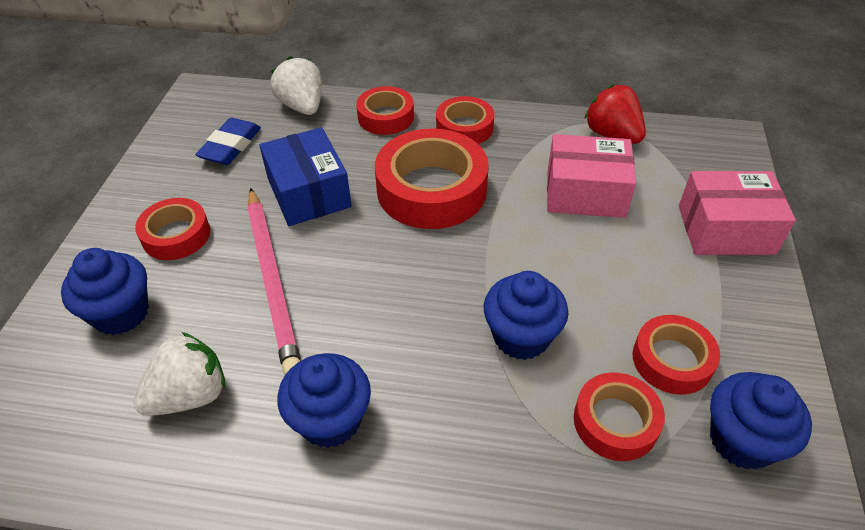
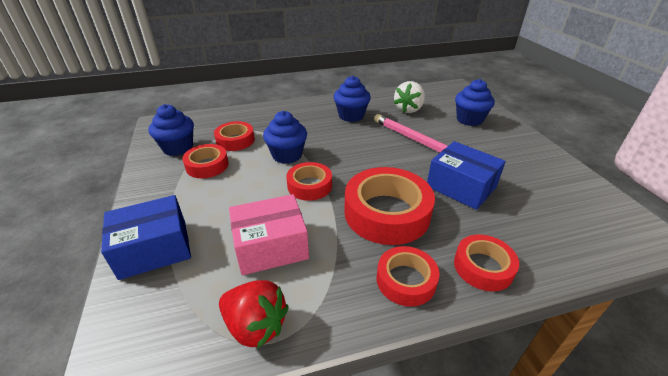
camera: 155 degrees right, 10 degrees down
red tape [135,198,210,260] -> red tape moved to [287,162,332,201]
blue eraser [195,118,261,165] -> none
white strawberry [270,56,322,115] -> none
pink box [679,171,796,255] -> blue box [101,195,191,280]

